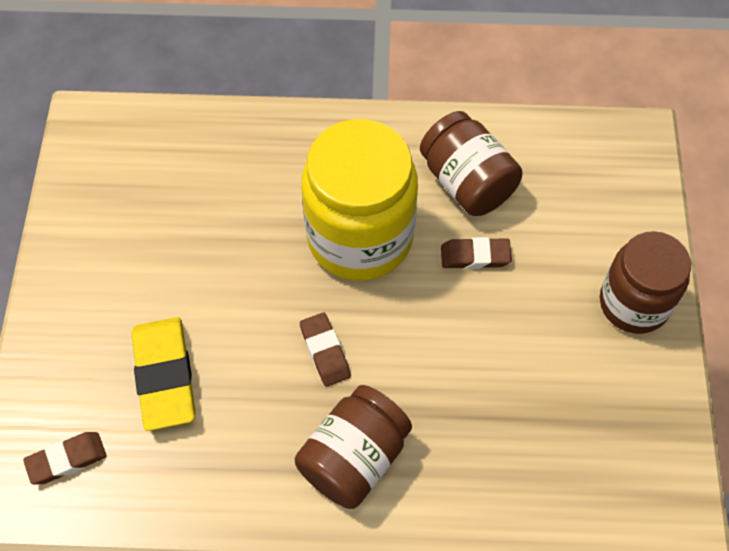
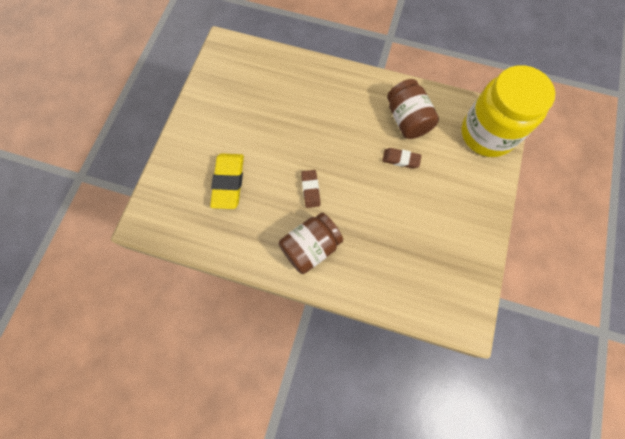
camera: 15 degrees right, 10 degrees up
brown eraser [23,432,107,485] -> none
yellow jar [301,119,418,281] -> yellow jar moved to [461,65,555,157]
brown jar [600,231,691,334] -> none

